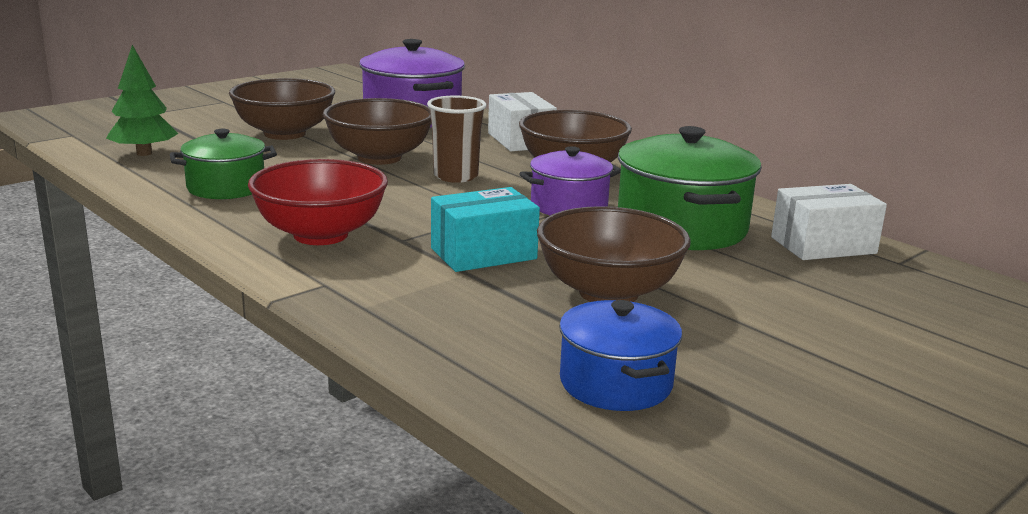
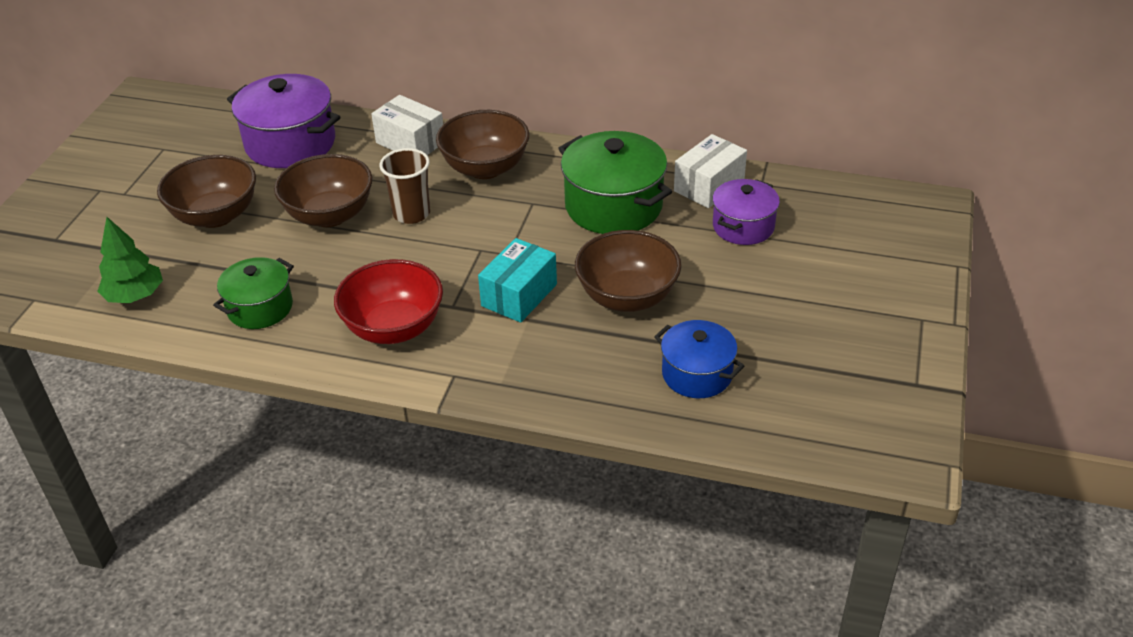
camera: 30 degrees left, 20 degrees up
purple pot [519,146,621,215] -> purple pot moved to [712,179,780,245]

